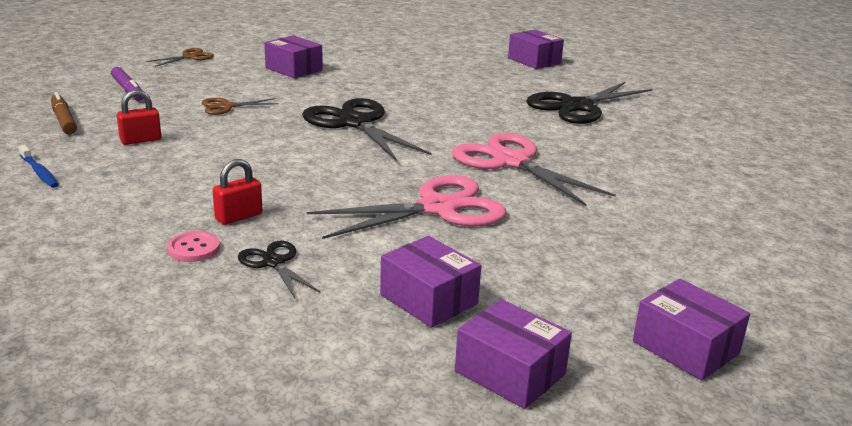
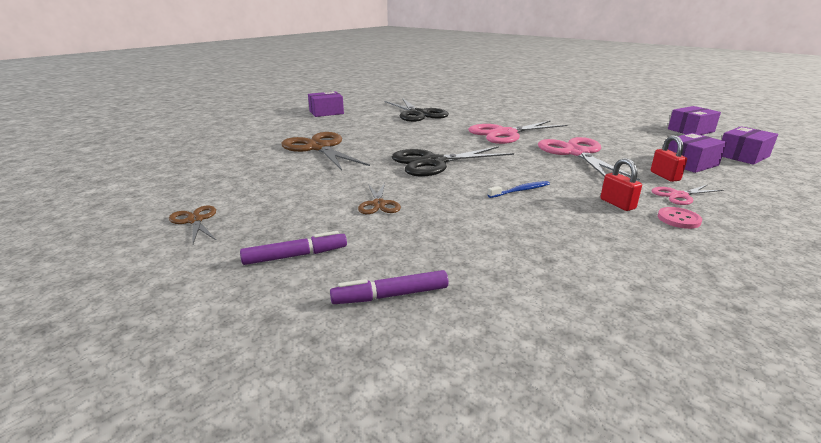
camera: 75 degrees left, 0 degrees up
blue toothbrush [18,145,59,188] -> blue toothbrush moved to [488,181,550,198]
brown marker [51,92,77,134] -> purple marker [330,270,449,304]
red padlock [117,90,161,145] -> red padlock moved to [651,135,687,182]
black scissors [238,241,321,299] -> pink scissors [651,185,724,205]
purple box [264,35,323,78] -> none
none -> brown scissors [281,132,370,170]

